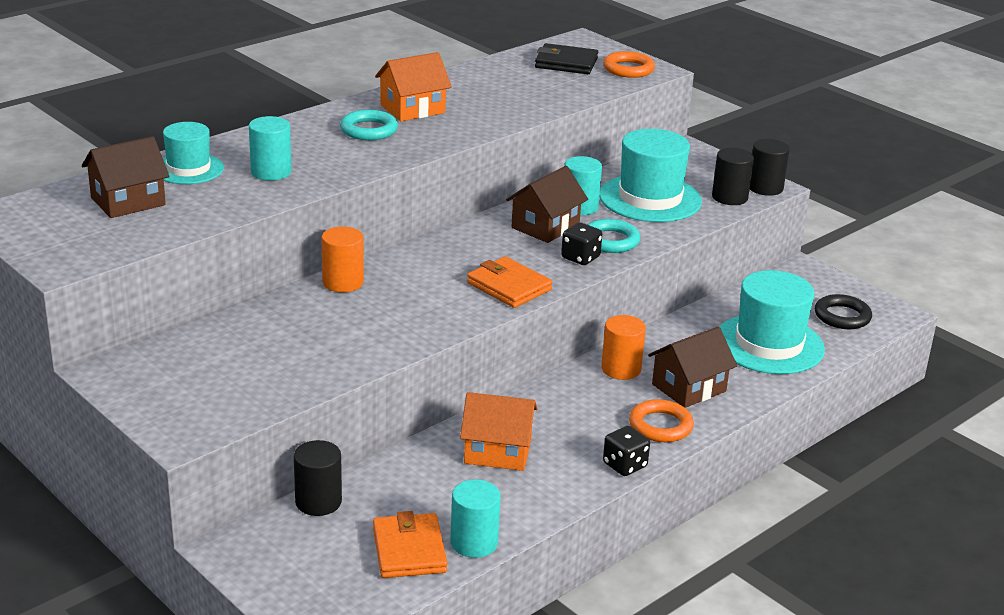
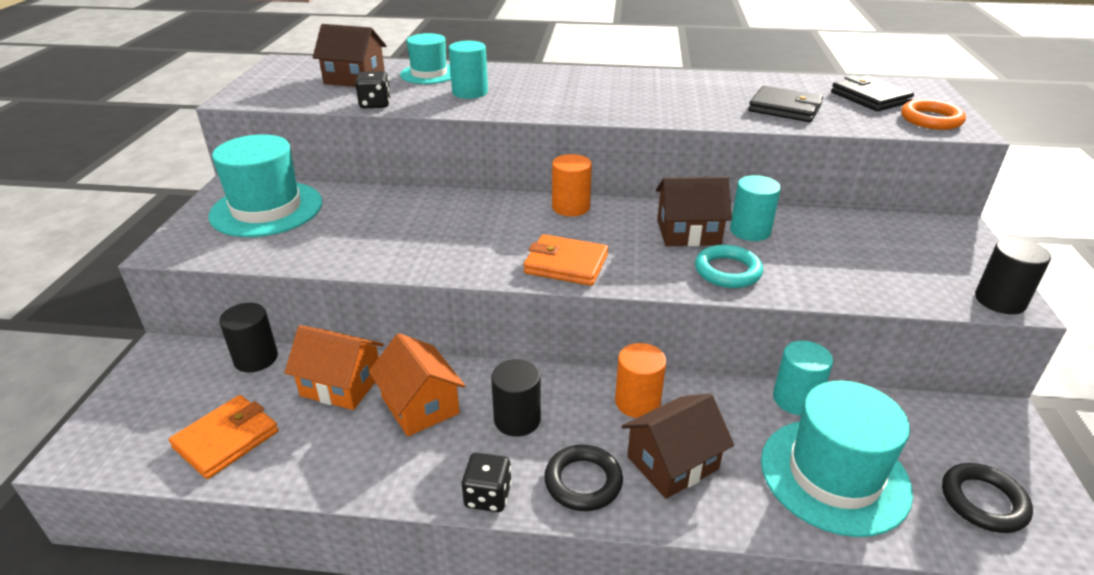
camera: 50 degrees right, 5 degrees up
orange cylinder [321,227,364,292] -> orange cylinder moved to [552,154,592,216]
turquoise ring [340,110,398,140] -> none
orange house [375,52,452,121] -> orange house moved to [284,325,384,410]
turquoise cylinder [451,479,501,558] -> turquoise cylinder moved to [773,340,833,415]
orange wallet [467,256,552,308] -> orange wallet turned 75 degrees counterclockwise [524,234,608,286]
black dice [561,222,602,265] -> black dice moved to [355,71,391,108]
turquoise hat [600,129,702,222] -> turquoise hat moved to [209,134,322,237]
orange ring [629,399,694,442] -> black ring [544,445,623,511]
brown house [648,327,737,408] -> brown house turned 45 degrees counterclockwise [622,393,734,499]
black cylinder [712,148,754,205] -> black cylinder moved to [491,359,541,437]
none -> black wallet [748,86,823,122]

